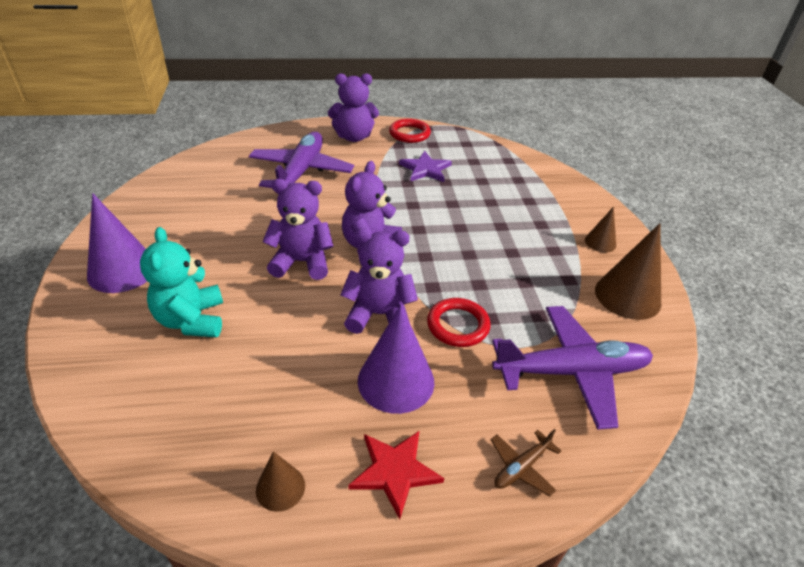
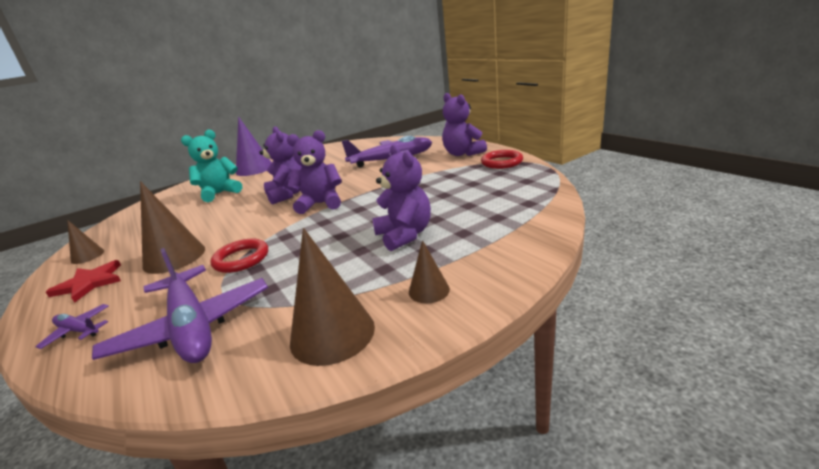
camera: 70 degrees right, 15 degrees down
purple teddy bear [341,228,418,334] -> purple teddy bear moved to [372,144,431,251]
purple cone [358,304,434,414] -> brown cone [140,181,205,274]
purple star [399,151,452,182] -> none
brown plane [491,429,561,497] -> purple plane [35,304,109,349]

